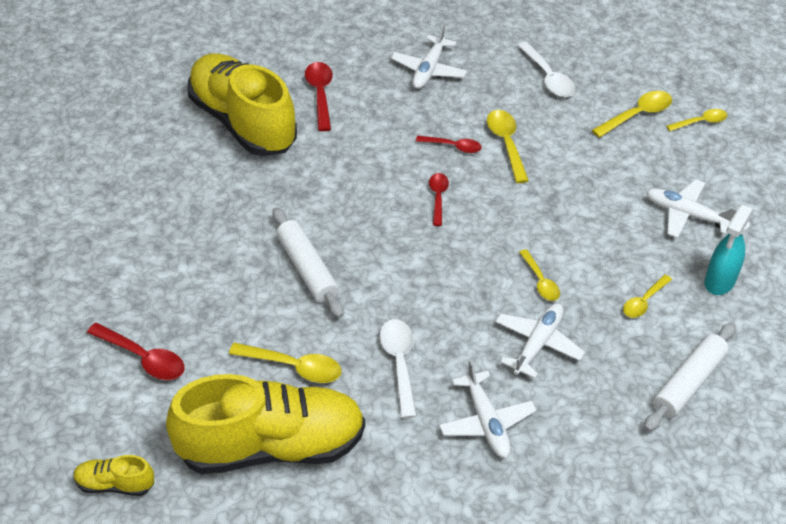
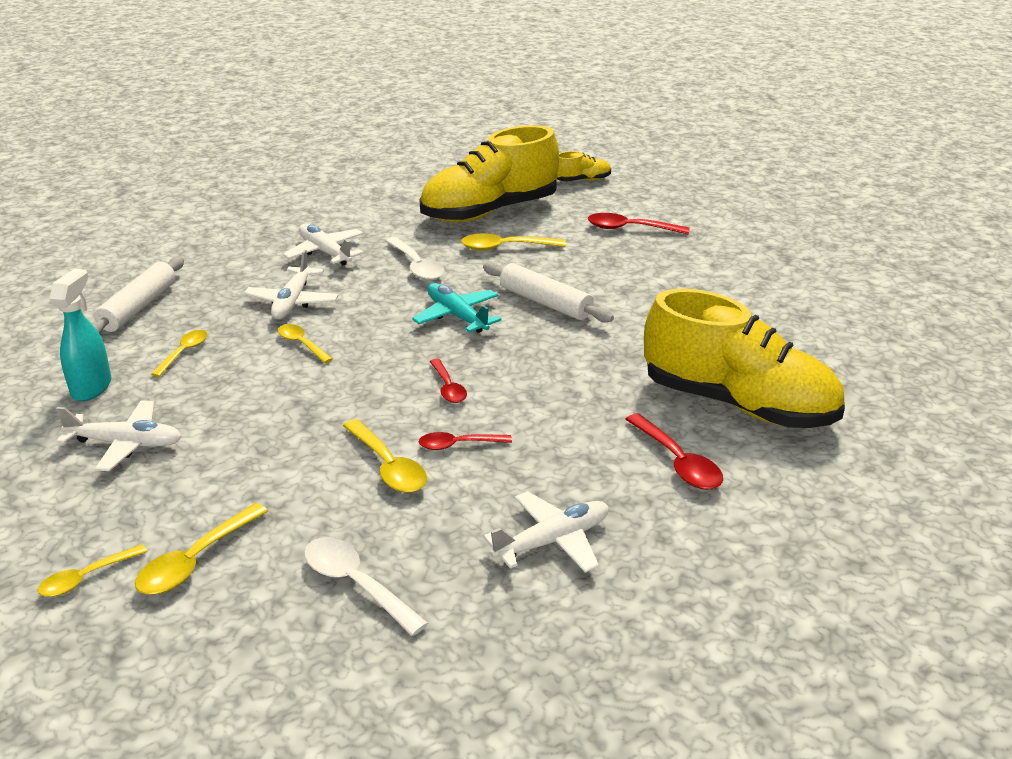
camera: 160 degrees right, 15 degrees down
white plane [391,24,467,89] -> white plane turned 60 degrees clockwise [483,491,609,573]
none -> turquoise plane [412,283,502,333]

